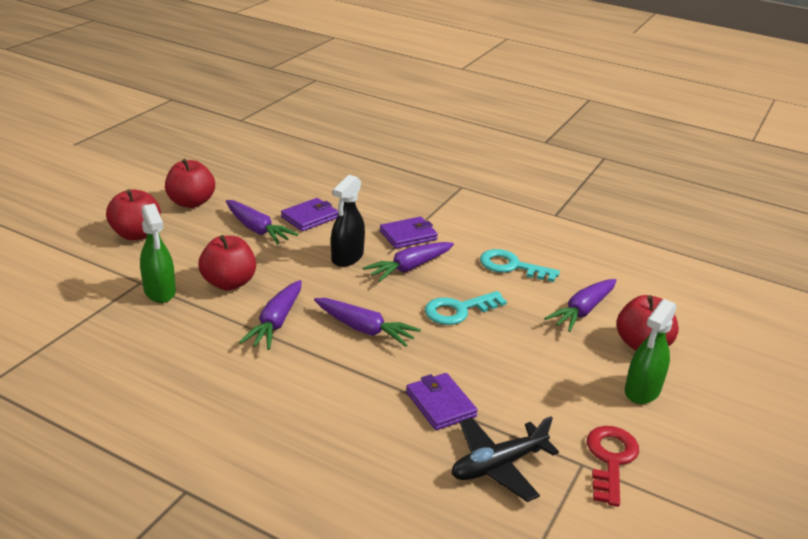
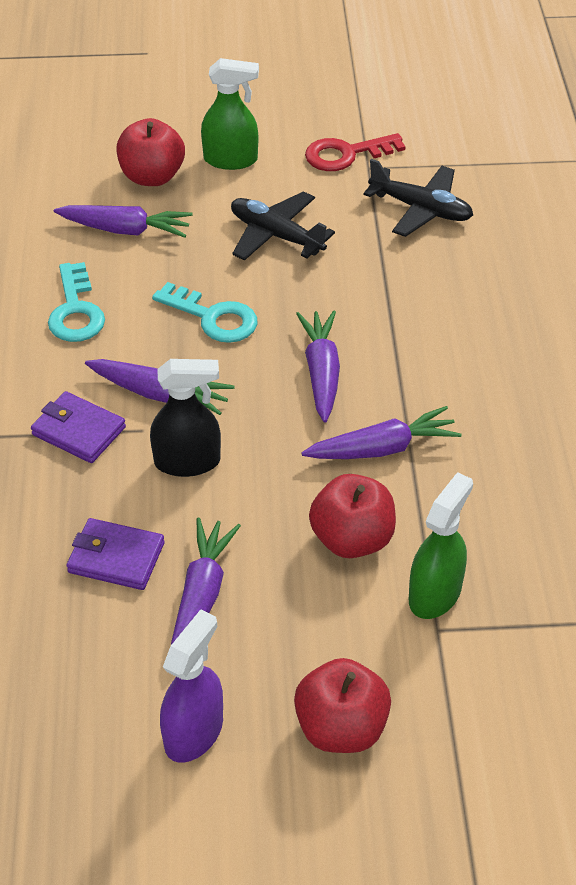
camera: 120 degrees left, 15 degrees up
red apple [165,159,215,208] -> purple spray bottle [160,609,223,763]
purple wallet [406,373,478,430] -> none
none -> black plane [231,191,335,261]

